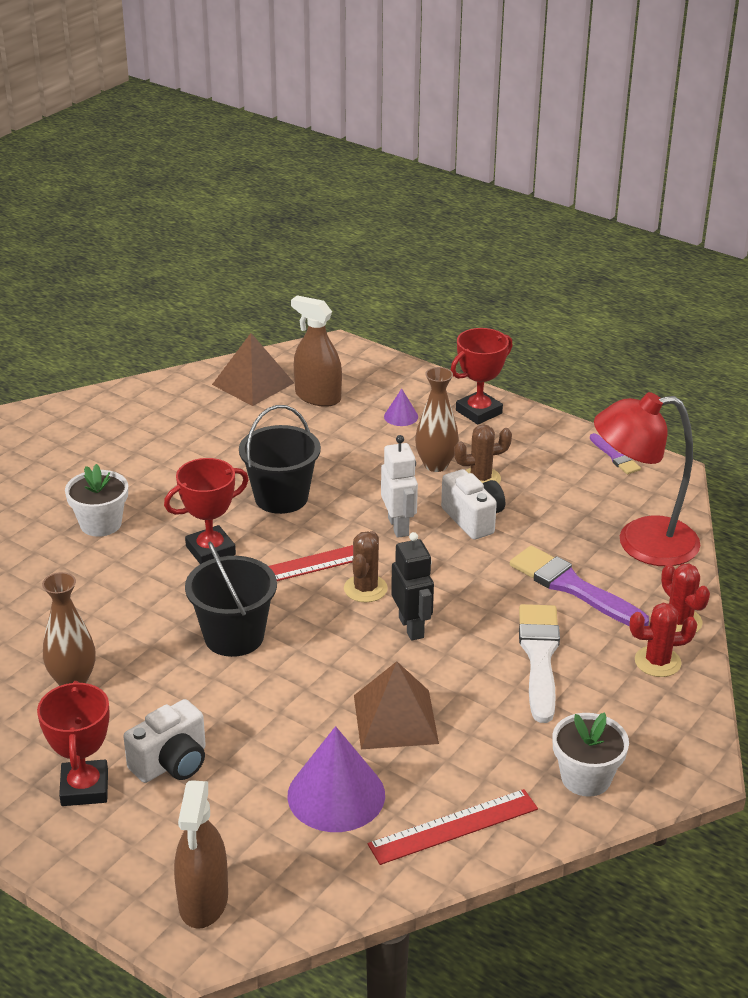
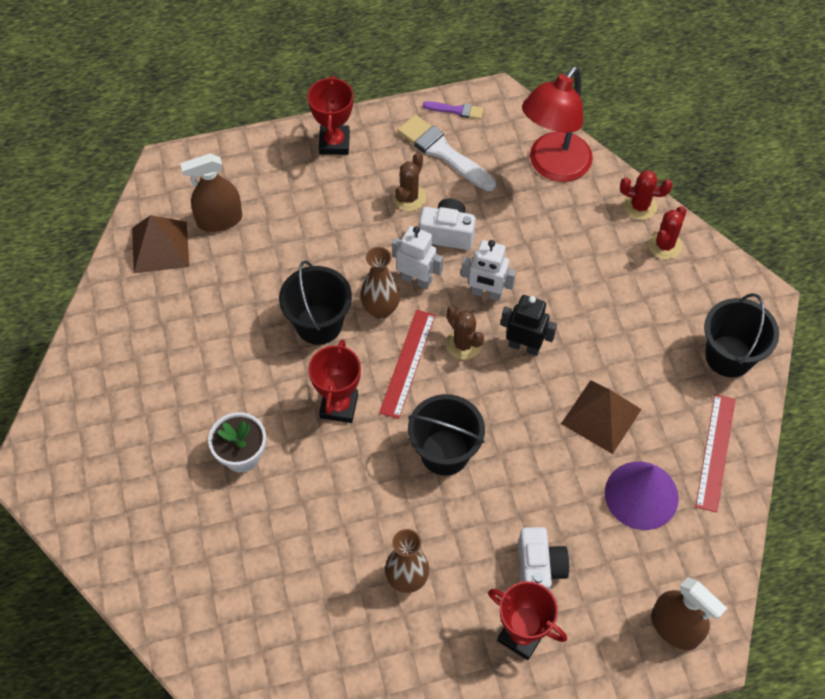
camera: 50 degrees left, 25 degrees up
purple cone [384,389,418,426] -> none
brown vase [415,367,459,472] -> brown vase moved to [361,247,400,319]
purple brush [510,546,649,626] -> none
white brush [519,604,560,723] -> white brush moved to [398,115,496,191]
white flower pot [552,712,629,797] -> black bucket [704,293,779,377]
none -> white robot [461,240,516,301]

